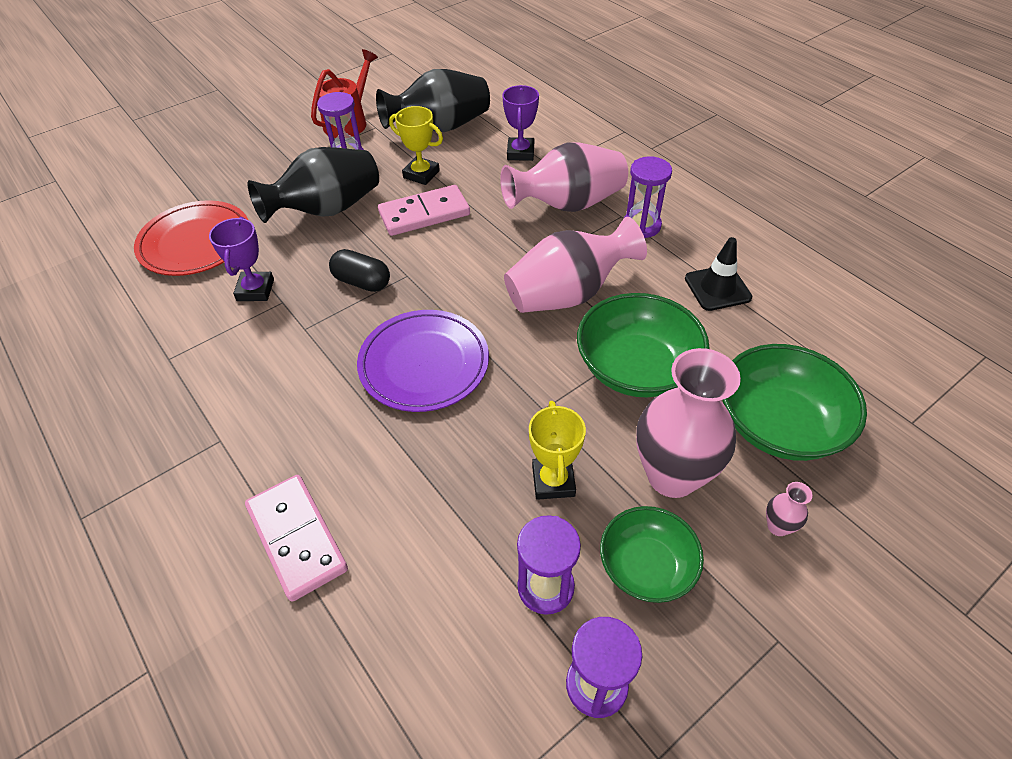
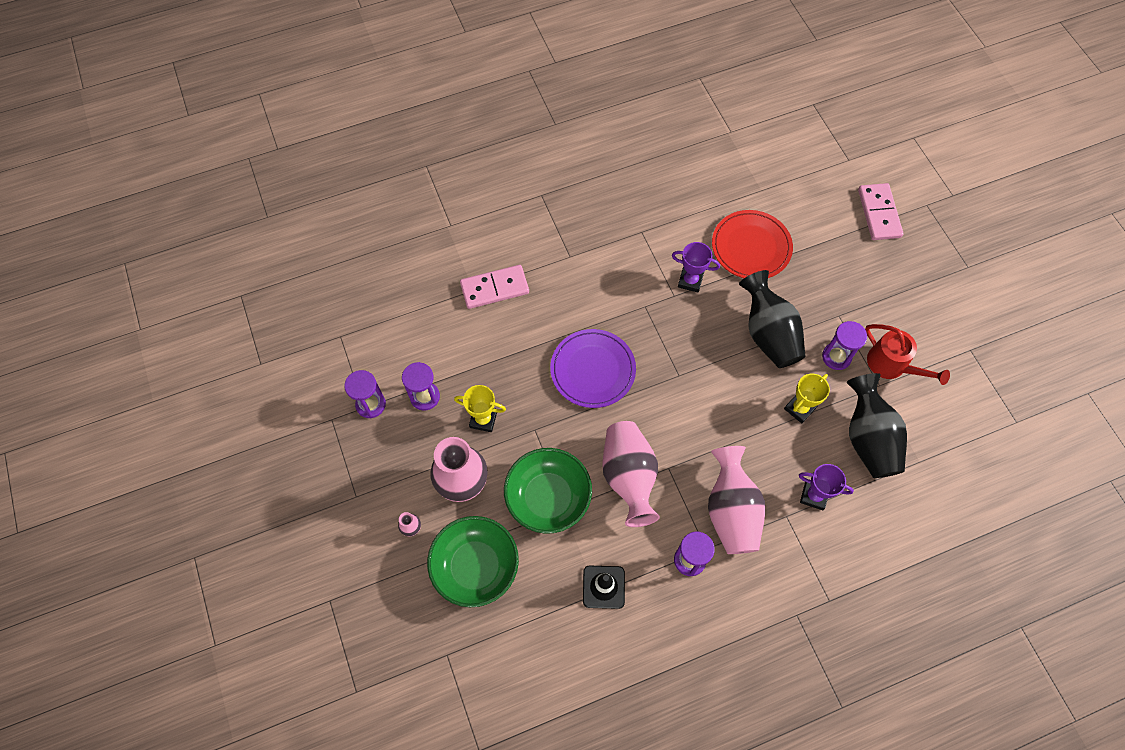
camera: 105 degrees right, 15 degrees up
black capsule [329,249,390,292] -> none
pink domino [378,185,470,236] -> pink domino moved to [858,183,903,240]
green bowl [600,506,704,603] -> none

